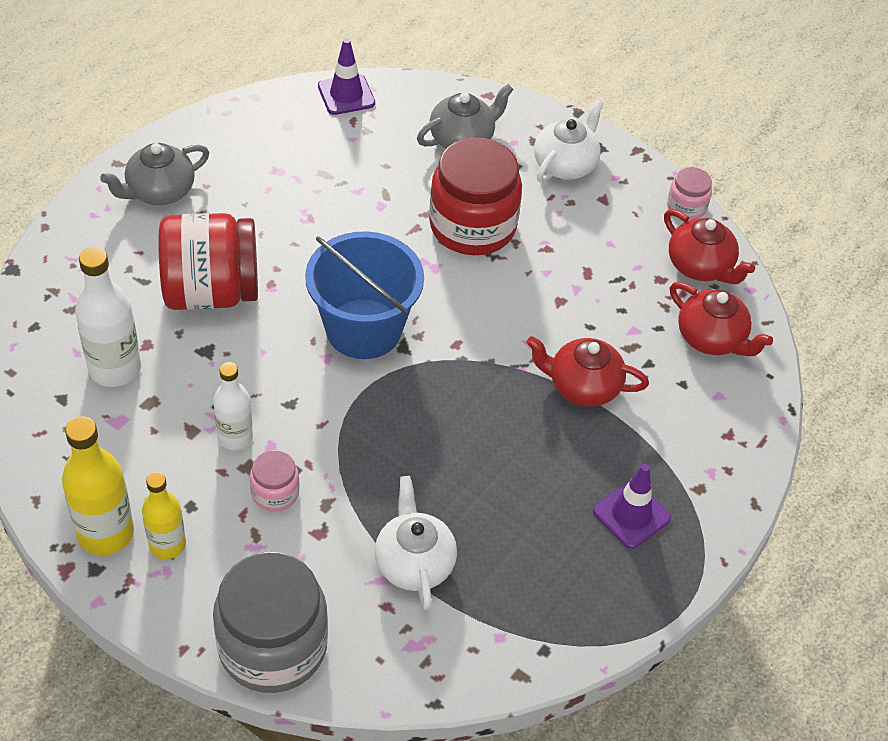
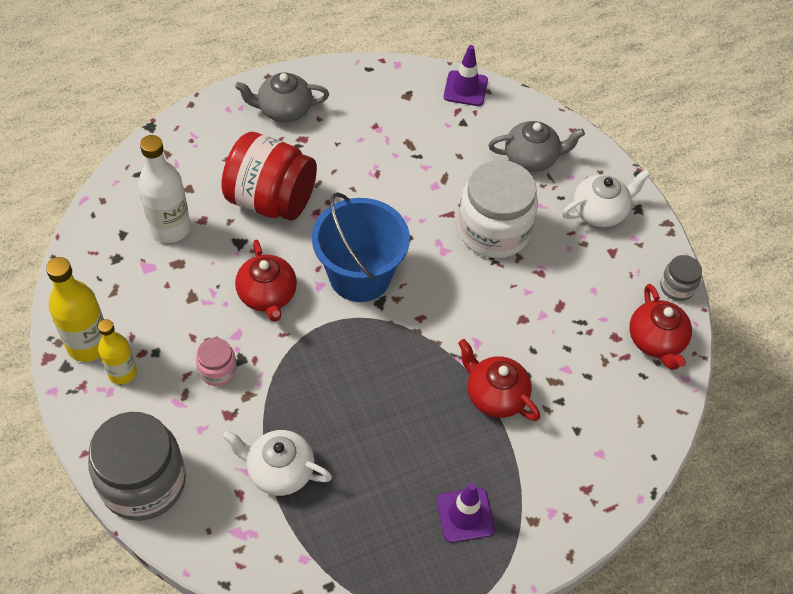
camera: 30 degrees right, 5 degrees up
white bottle [213,362,253,450] -> none
white teapot [375,476,457,610] -> white teapot turned 90 degrees counterclockwise [223,430,332,496]
red jar [429,138,522,255] -> white jar [458,160,538,258]
pink jar [667,167,712,221] -> grey jar [660,255,702,301]
red teapot [670,282,773,356] -> red teapot moved to [235,240,297,322]

